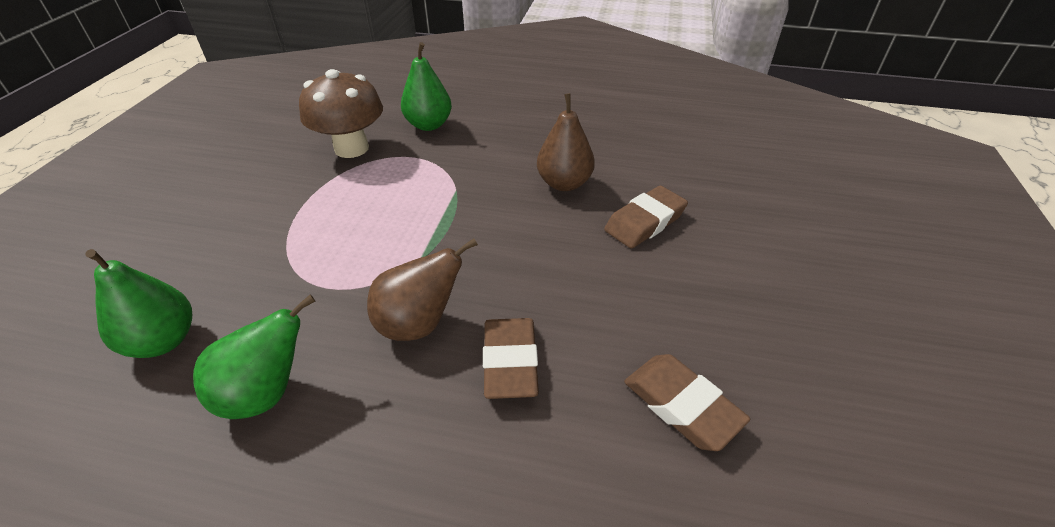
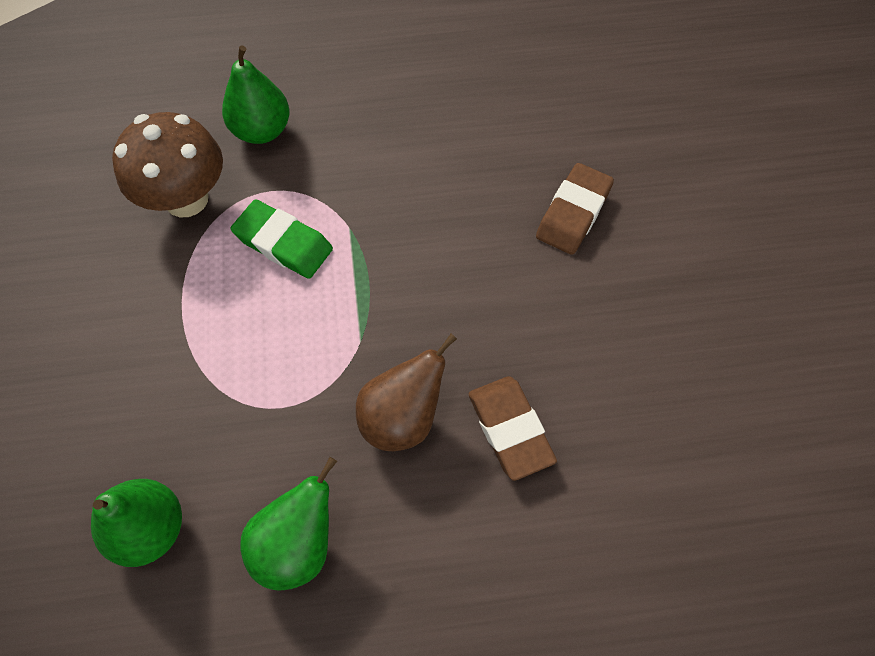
camera: 20 degrees left, 20 degrees up
brown pear [537,93,595,191] -> none
brown eraser [624,354,751,451] -> none
none -> green eraser [231,199,333,279]

